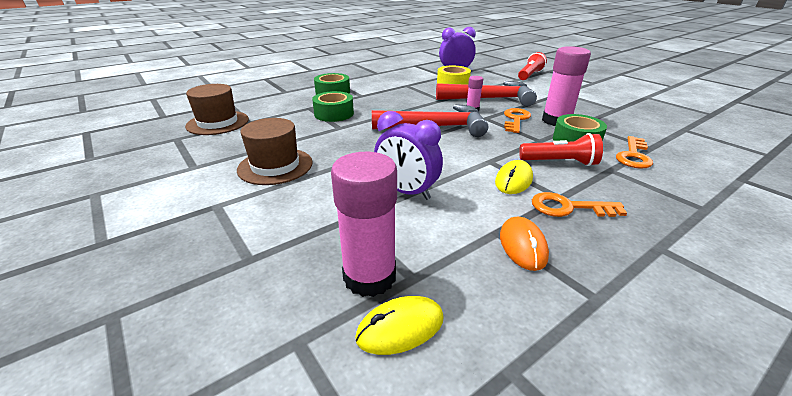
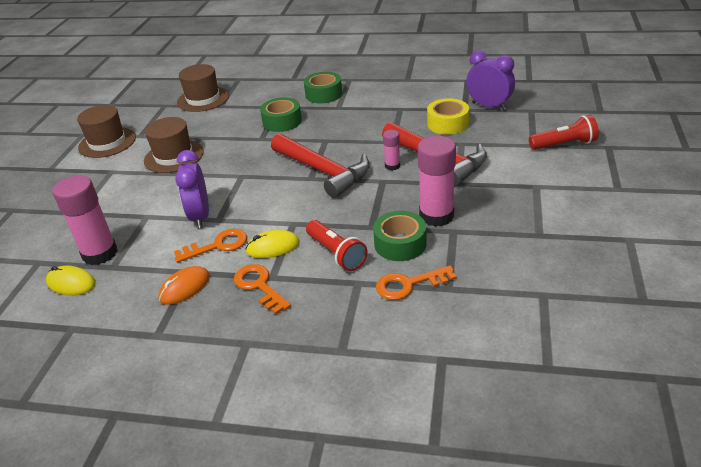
camera: 50 degrees right, 5 degrees up
orange key [504,108,531,133] -> orange key moved to [174,229,247,263]
none -> brown hat [77,105,136,158]

